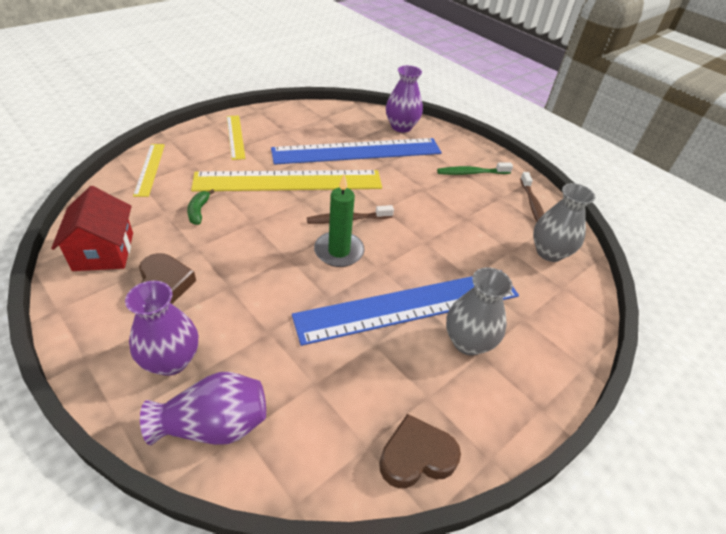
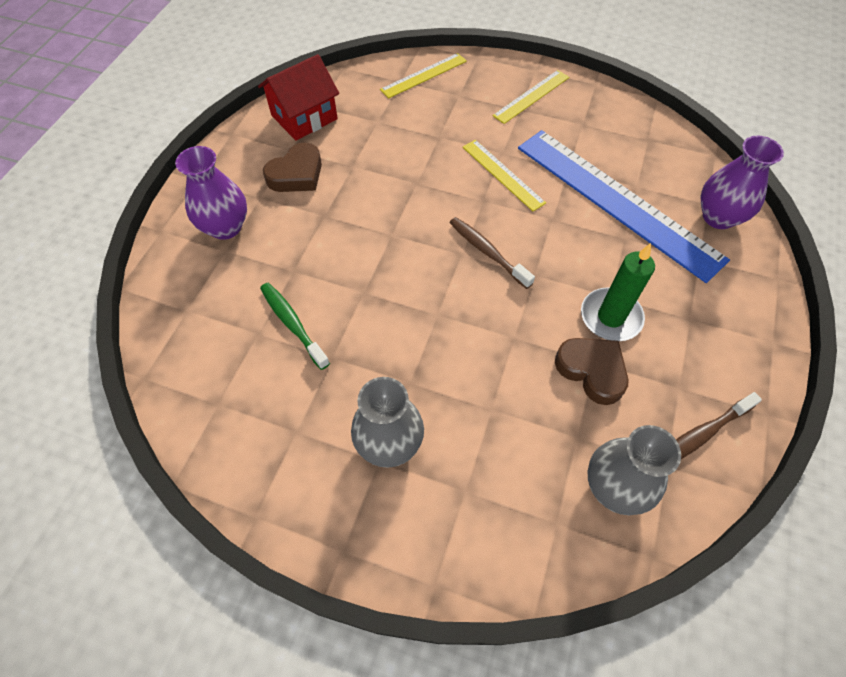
camera: 65 degrees right, 15 degrees up
purple vase [140,372,266,445] -> none
green banana [187,189,215,225] -> none
yellow ruler [191,170,382,192] -> yellow ruler [463,140,546,211], size x0.47
blue ruler [292,270,519,346] -> none
green candle [314,175,365,267] -> green candle moved to [581,243,655,341]
brown heart [379,414,461,488] -> brown heart moved to [555,338,629,405]
green toothbrush [437,163,513,175] -> green toothbrush moved to [260,283,330,370]

